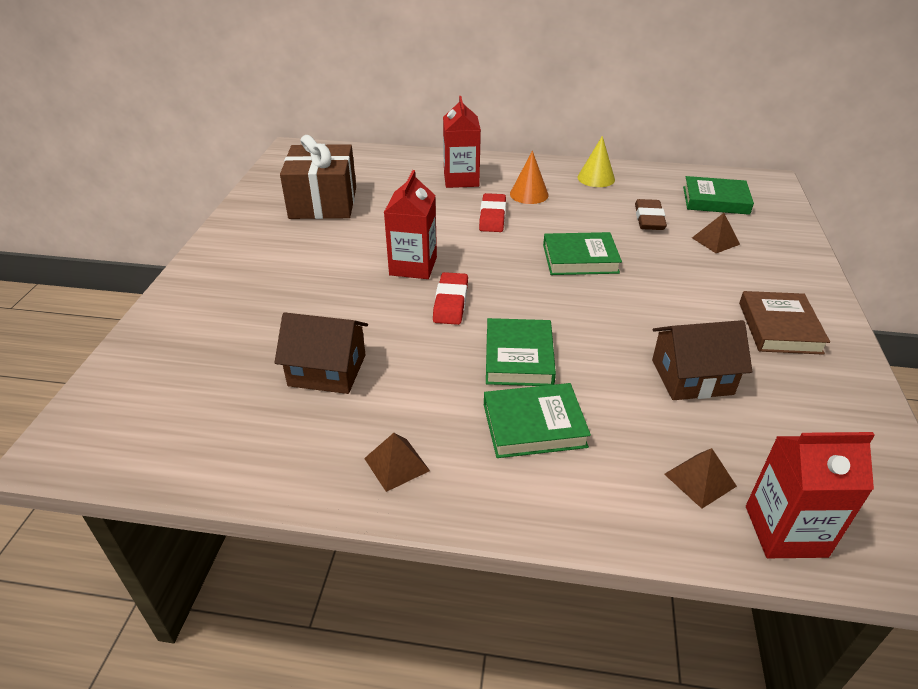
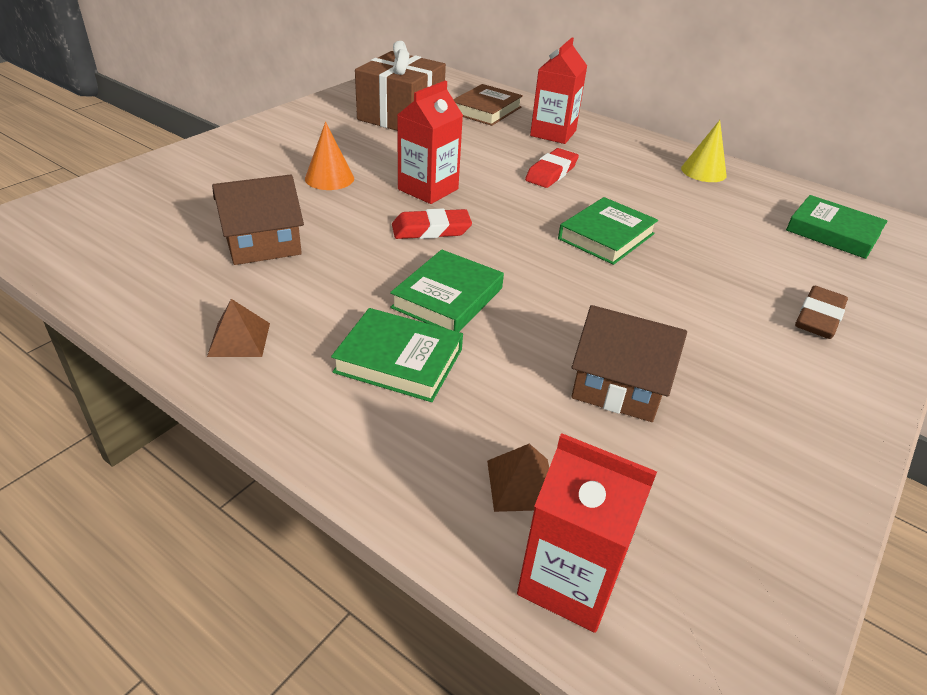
camera: 25 degrees right, 0 degrees up
brown house [274,312,368,394] -> brown house turned 60 degrees counterclockwise [212,174,304,265]
red eraser [433,272,468,325] -> red eraser turned 45 degrees clockwise [392,208,472,239]
orange cone [510,151,549,204] -> orange cone moved to [305,122,354,190]
green book [543,232,622,275] -> green book turned 75 degrees counterclockwise [558,197,658,265]
brown eraser [635,199,667,230] -> brown eraser moved to [795,286,848,339]
brown pyramid [692,213,740,253] -> none
brown book [739,291,830,355] -> brown book moved to [453,84,523,126]

